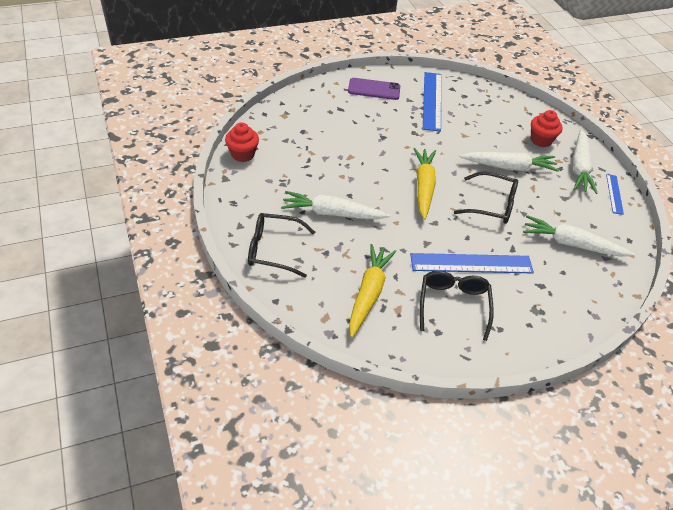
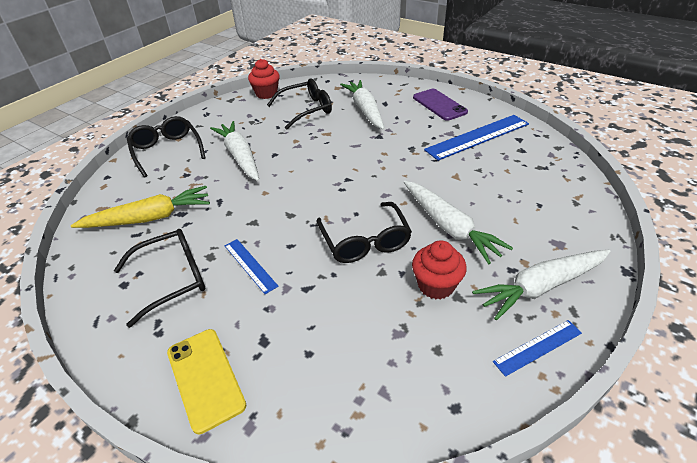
camera: 60 degrees right, 5 degrees down
blue ruler [410,253,534,273] -> blue ruler [225,239,279,294], size x0.53
yellow carrot [413,148,436,220] -> none
white carrot [523,215,635,257] -> white carrot moved to [340,80,384,130]
red cupcake [531,110,562,147] -> red cupcake moved to [412,240,467,300]
none -> yellow phone [167,329,246,434]
none -> black glasses [267,78,332,130]

